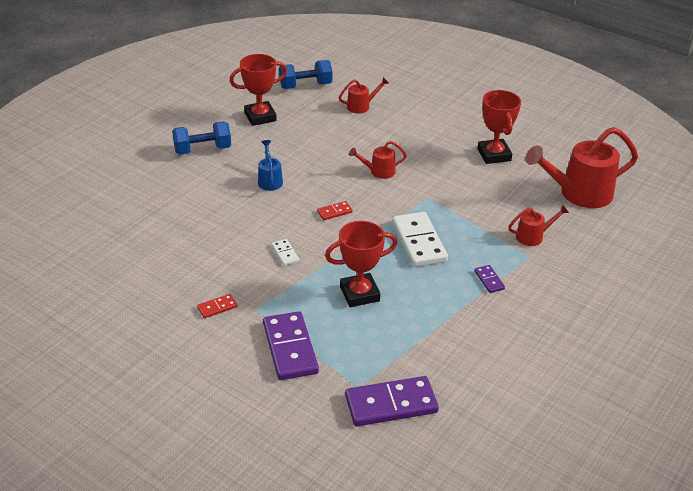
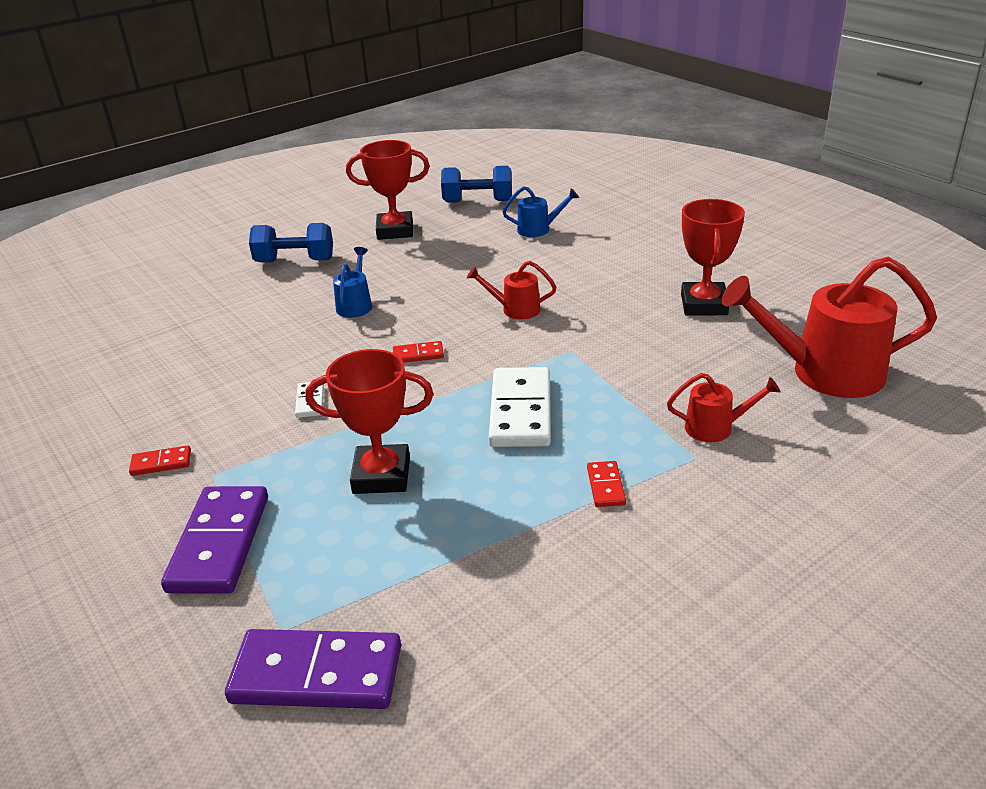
camera: 20 degrees right, 5 degrees down
red watering can [339,77,389,114] -> blue watering can [502,186,579,237]
purple domino [474,265,505,293] -> red domino [587,461,626,507]

